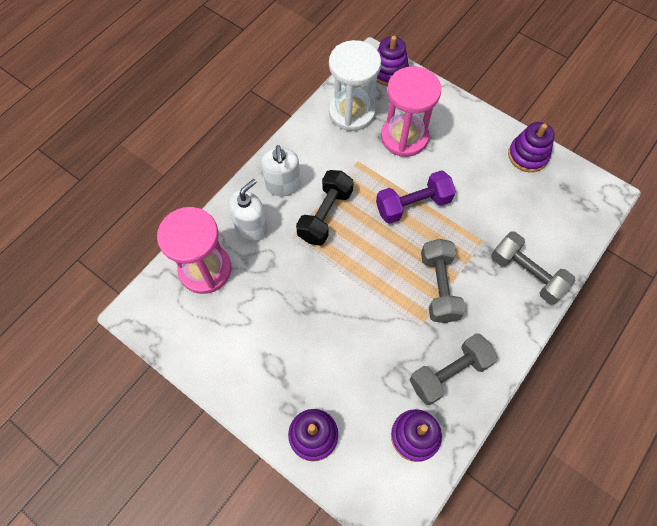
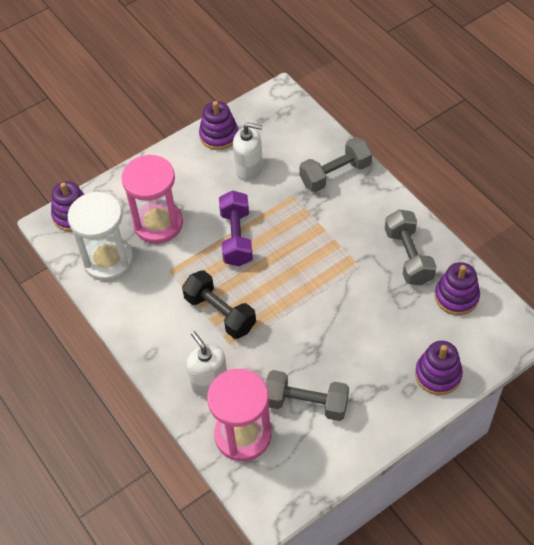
camera: 70 degrees left, 10 degrees down
white soap dispenser [261,145,301,196] -> white soap dispenser moved to [233,123,263,181]
grey dumbbell [421,239,466,323] -> grey dumbbell moved to [265,370,349,421]

